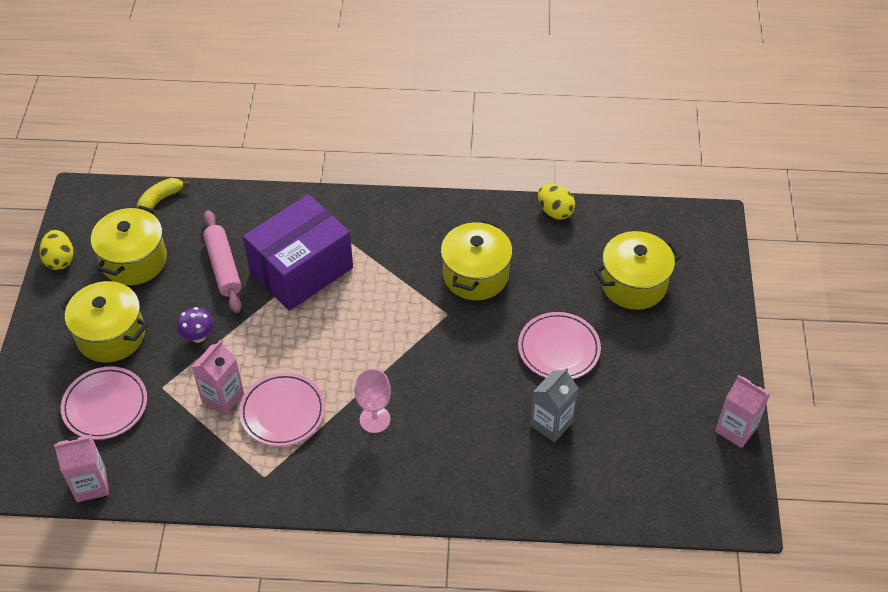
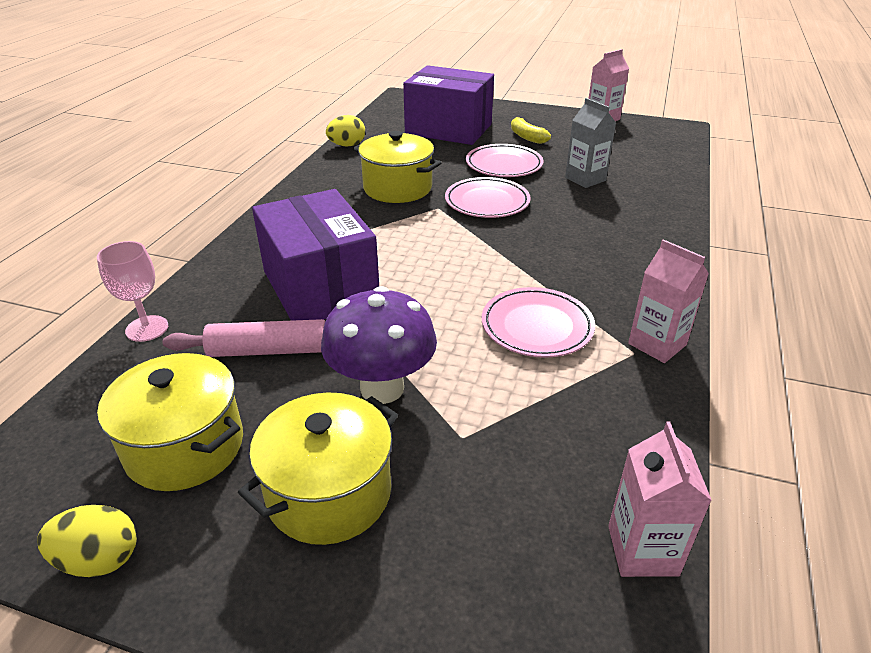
camera: 75 degrees left, 15 degrees down
pink plate [61,366,147,440] -> pink plate moved to [445,177,531,218]
yellow banana [137,178,190,209] -> yellow banana moved to [511,117,551,144]
purple mushroom [177,307,214,343] -> purple mushroom [321,286,437,404], size x1.96
pink carton [192,340,244,415] -> pink carton moved to [628,239,709,363]
pink goblet [354,369,391,433] -> pink goblet moved to [97,241,168,342]
yellow pot [593,231,682,310] -> purple box [403,65,494,145]

